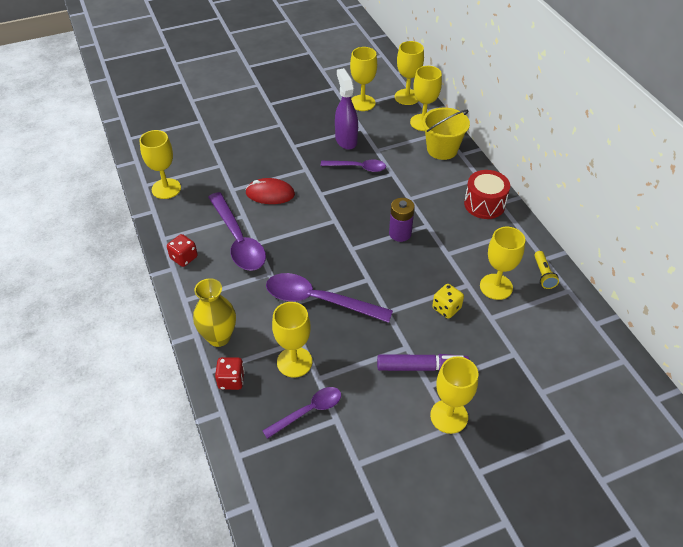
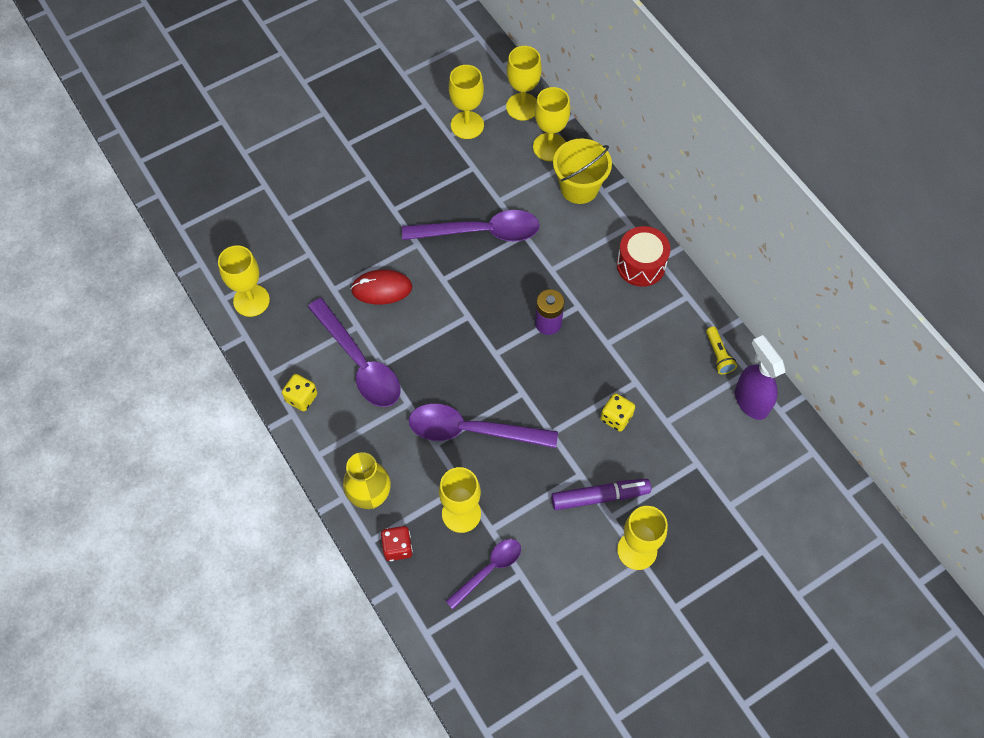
camera: 10 degrees left, 15 degrees up
red dice [167,234,198,267] -> yellow dice [282,374,318,411]
purple spoon [321,160,386,172] -> purple spoon [402,210,540,241], size x1.68
purple spray bottle [335,68,358,150] -> purple spray bottle moved to [735,335,785,420]
yellow goblet [480,227,525,300] -> none

